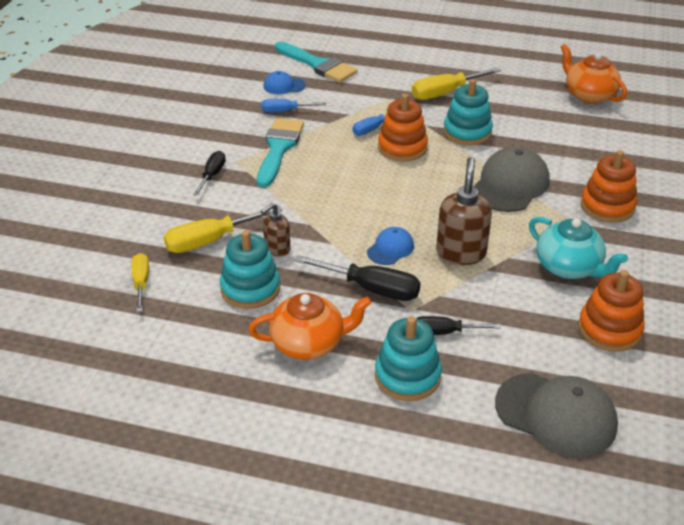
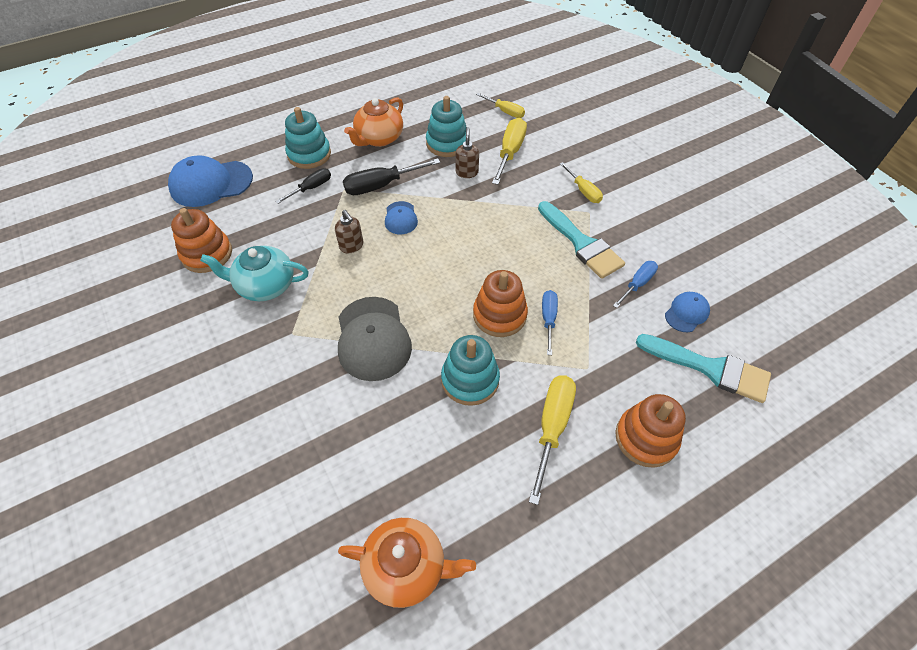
camera: 135 degrees right, 15 degrees up
black screwdriver [193,151,226,196] -> yellow screwdriver [560,162,603,203]
turquoise brush [275,42,358,83] -> turquoise brush turned 150 degrees counterclockwise [636,334,771,403]
brown soap dispenser [436,157,492,265] -> brown soap dispenser [335,210,363,253], size x0.59
grey cap [495,373,618,458] -> blue cap [168,155,253,207]
orange stacking toy [580,150,637,223] -> orange stacking toy moved to [615,394,686,468]

